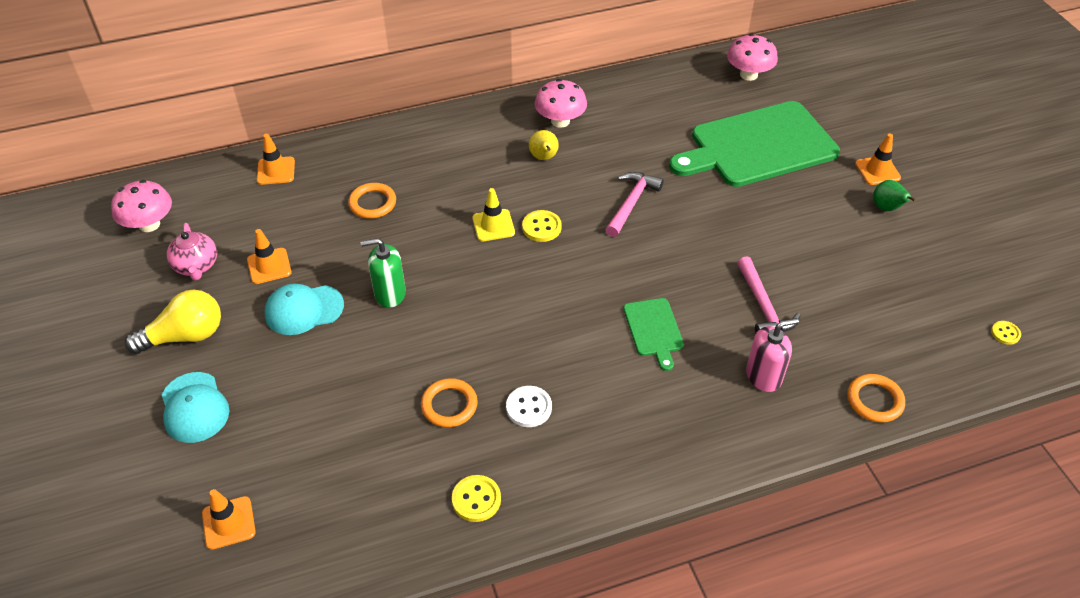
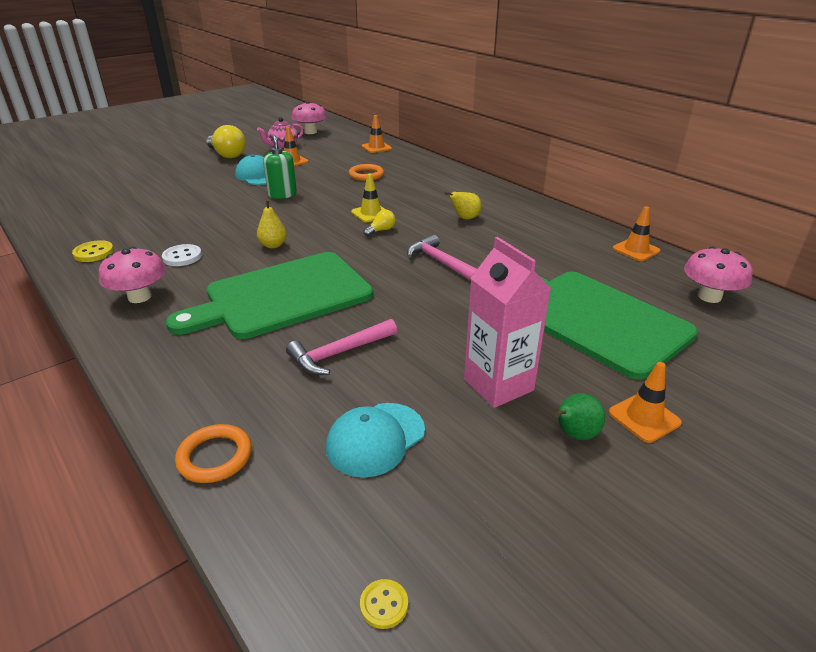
camera: 70 degrees right, 15 degrees down
turquoise cap [162,372,229,443] -> turquoise cap moved to [326,403,425,478]
orange traffic cone [202,489,256,550] -> orange traffic cone moved to [613,206,660,261]
orange ring [421,378,478,427] -> none
yellow button [522,210,562,242] -> yellow light bulb [364,210,395,236]
pink mushroom [535,79,587,128] -> pink mushroom moved to [99,247,166,303]
pink hammer [605,172,664,237] -> pink hammer turned 135 degrees counterclockwise [407,234,477,281]
green cutting board [623,298,684,371] -> green cutting board [166,252,373,339], size x2.25
pink soap dispenser [746,318,799,392] -> none
none -> yellow pear [257,199,287,248]
none -> pink carton [464,237,552,408]

